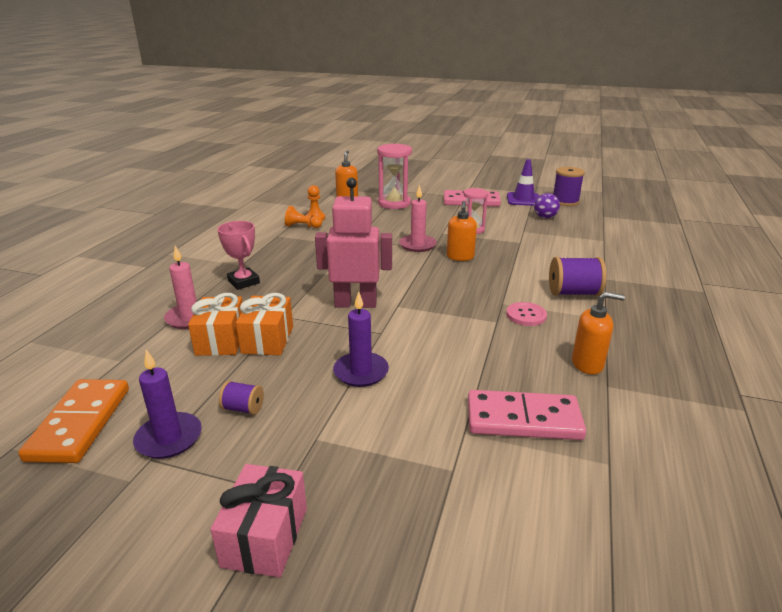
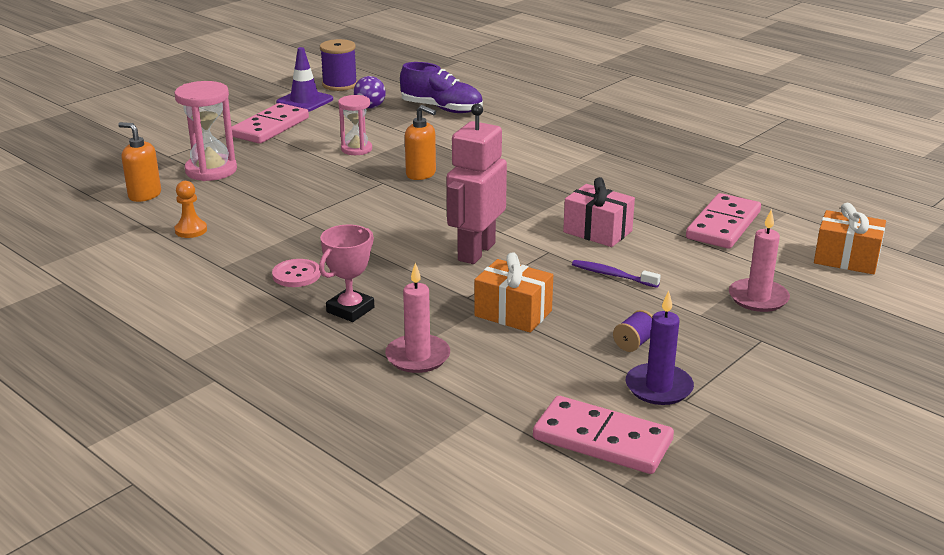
camera: 65 degrees left, 0 degrees up
orange domino [18,379,129,463] -> pink domino [533,396,674,474]
orange gift [188,293,243,356] -> orange gift moved to [814,203,886,274]
pink gift [210,464,307,578] -> pink gift moved to [563,177,635,247]
pink trophy [217,221,260,290] -> pink trophy turned 45 degrees counterclockwise [319,225,374,322]
orange pawn [285,206,322,228] -> none
purple candle [333,291,389,387] -> purple toothbrush [572,260,661,288]
pink candle [399,185,437,252] -> pink candle moved to [729,209,790,312]
pink button [506,302,547,326] -> pink button moved to [272,259,321,287]
purple spool [549,257,606,296] -> none
orange soap dispenser [572,292,625,374] -> none
none -> purple shoe [400,62,483,113]

